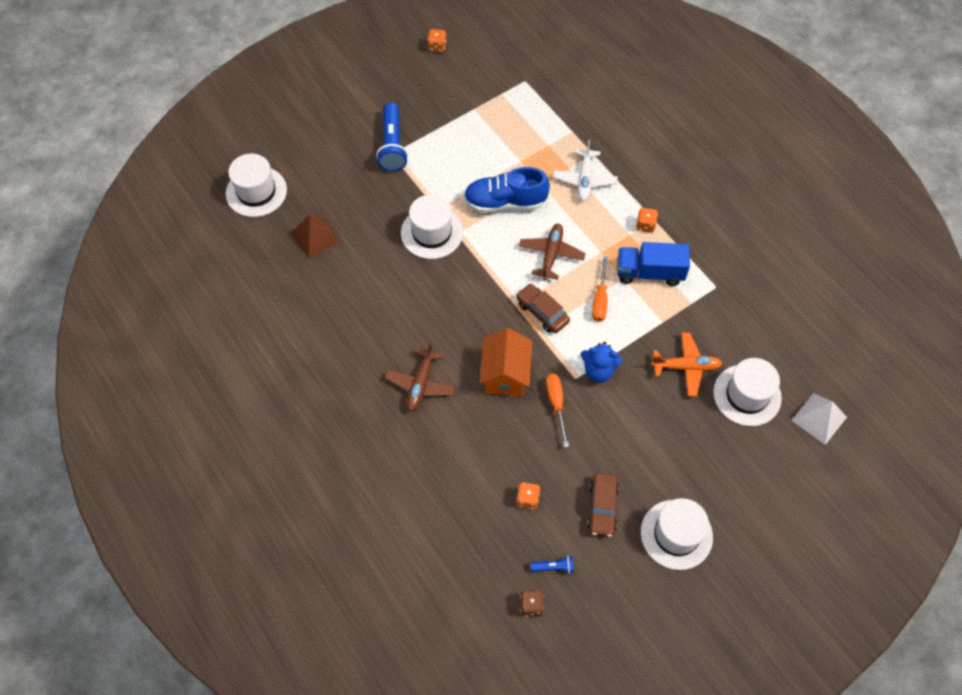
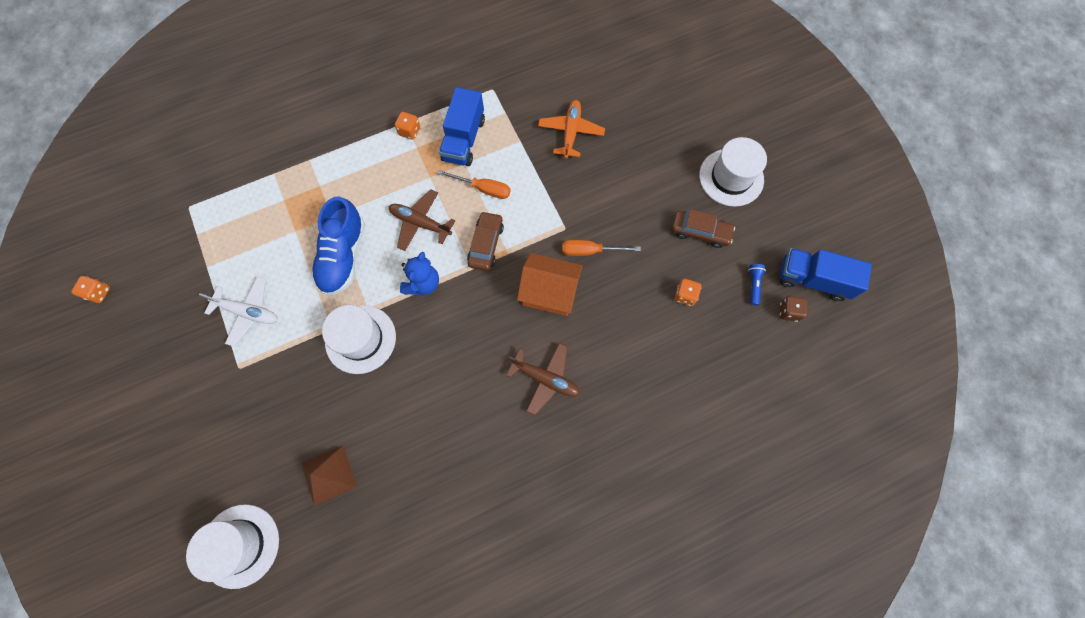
camera: 80 degrees left, 10 degrees up
blue flashlight [376,102,408,172] -> none
brown car [516,284,570,333] -> brown car turned 135 degrees clockwise [467,211,504,271]
white plane [553,140,618,201] -> white plane moved to [199,276,277,347]
blue teddy bear [581,342,623,383] -> blue teddy bear moved to [400,252,439,295]
white hat [713,358,782,426] -> none
white pyramid [791,393,847,445] -> none
none -> blue truck [780,248,872,301]

